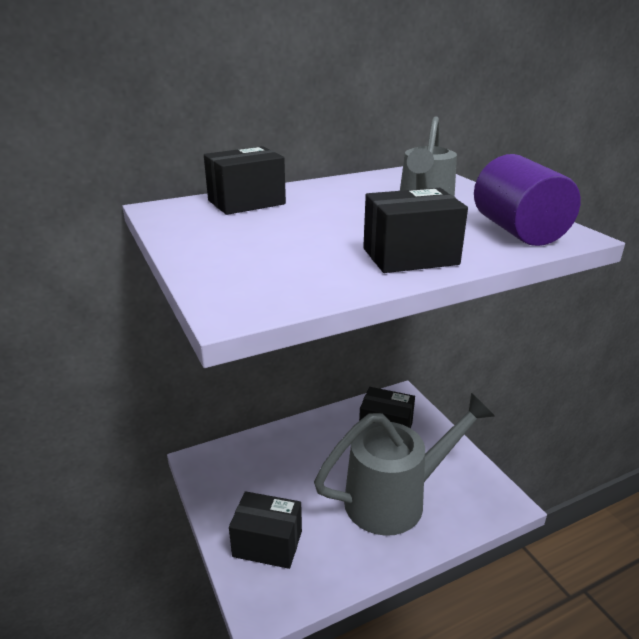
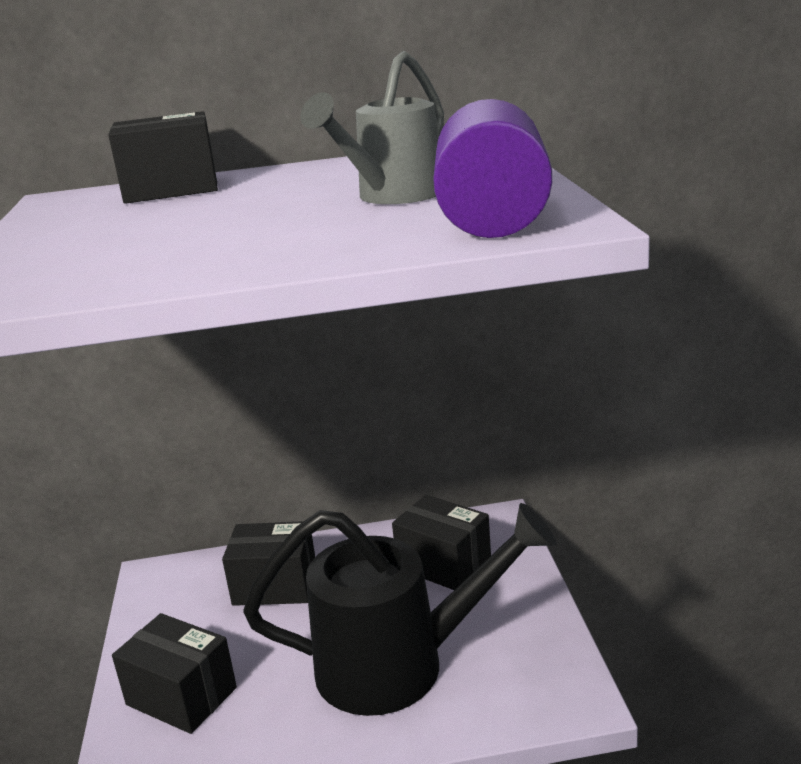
camera: 20 degrees right, 5 degrees down
grey watering can [314,393,495,536] -> black watering can [243,503,557,716]
black box [363,188,468,273] -> black box moved to [222,521,315,606]

